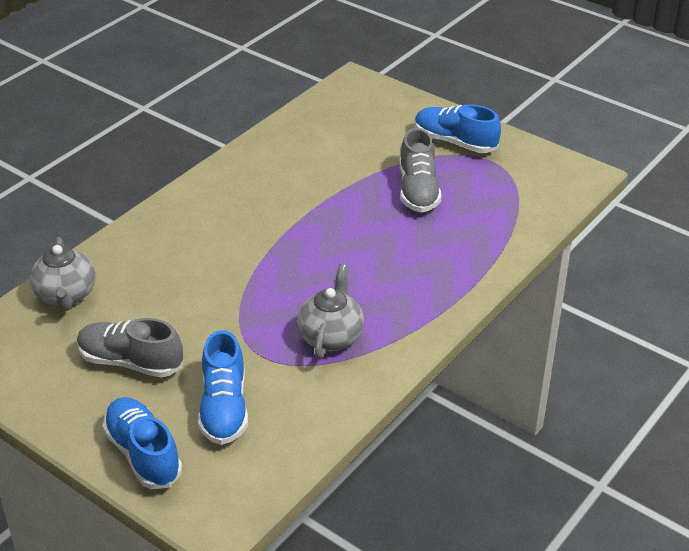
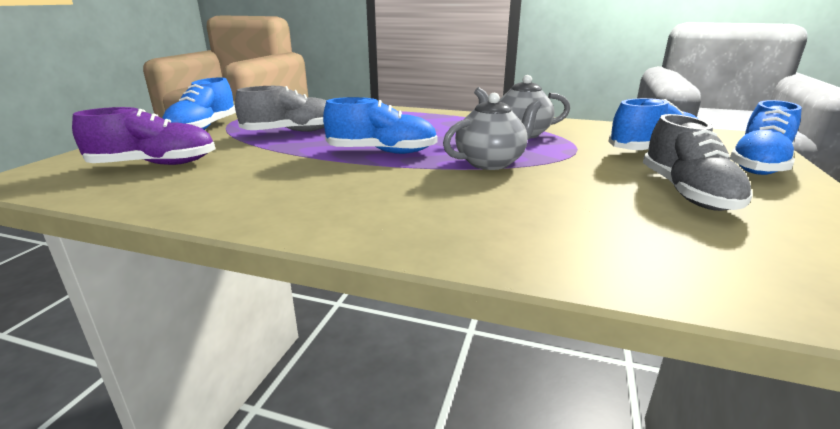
camera: 110 degrees left, 15 degrees down
grey teapot [30,237,95,311] -> grey teapot moved to [443,93,542,170]
none -> purple shoe [72,107,215,165]
none -> blue shoe [323,97,437,154]

